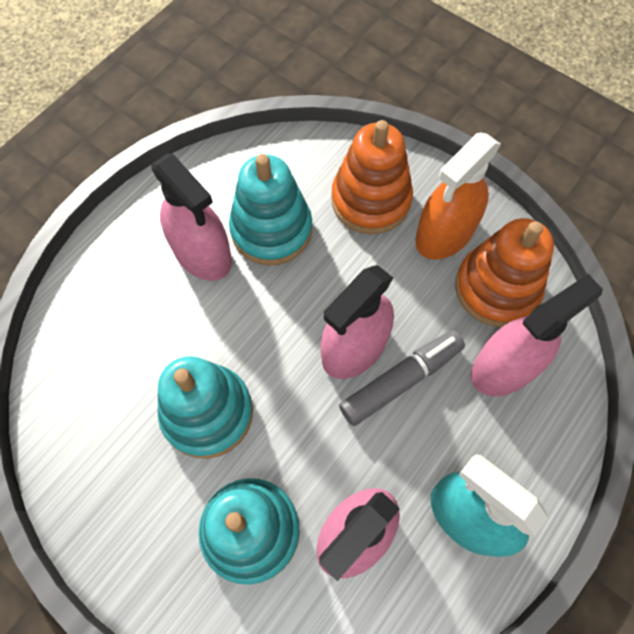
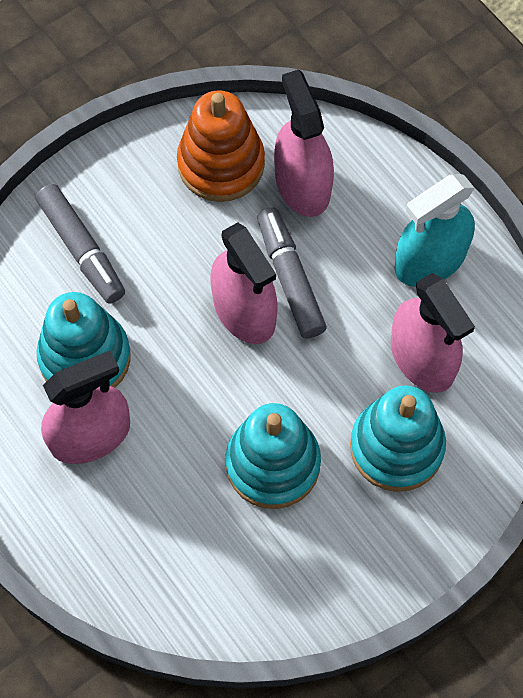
camera: 75 degrees left, 0 degrees up
orange stacking toy [331,120,413,234] -> grey marker [36,184,125,304]
orange spray bottle [415,132,501,259] -> none

